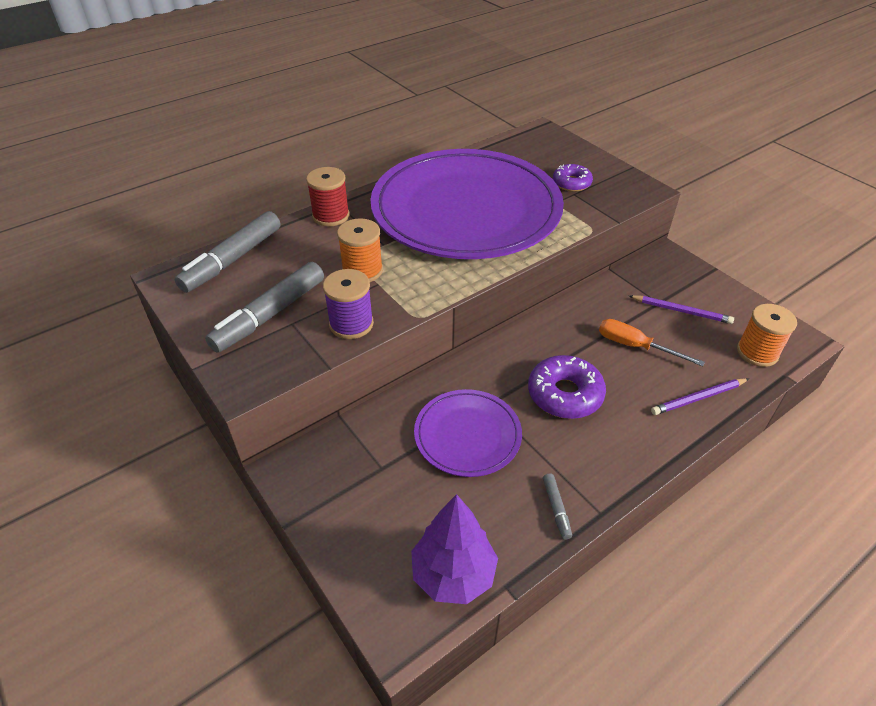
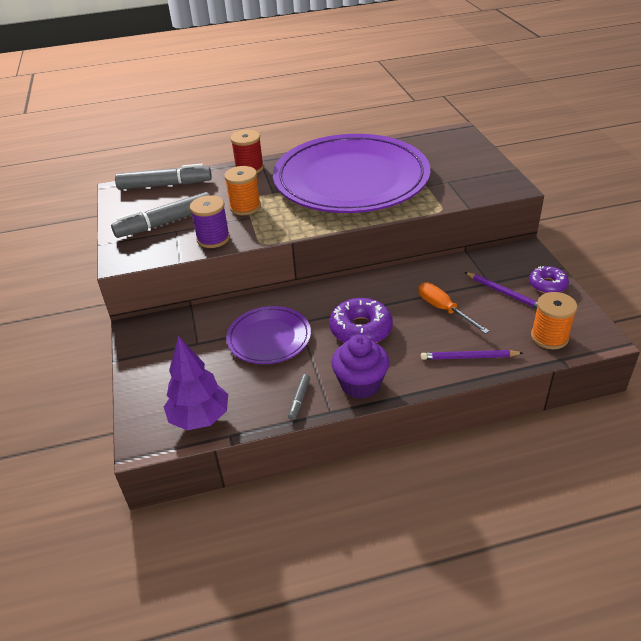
camera: 25 degrees right, 5 degrees down
grey marker [174,211,281,293] -> grey marker turned 150 degrees counterclockwise [115,164,212,190]
purple donut [553,164,593,192] -> purple donut moved to [529,266,569,293]
none -> purple cupcake [331,335,389,399]

